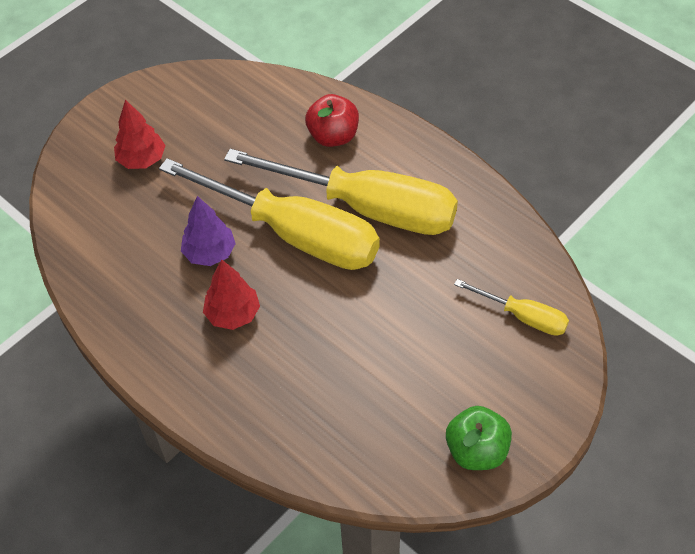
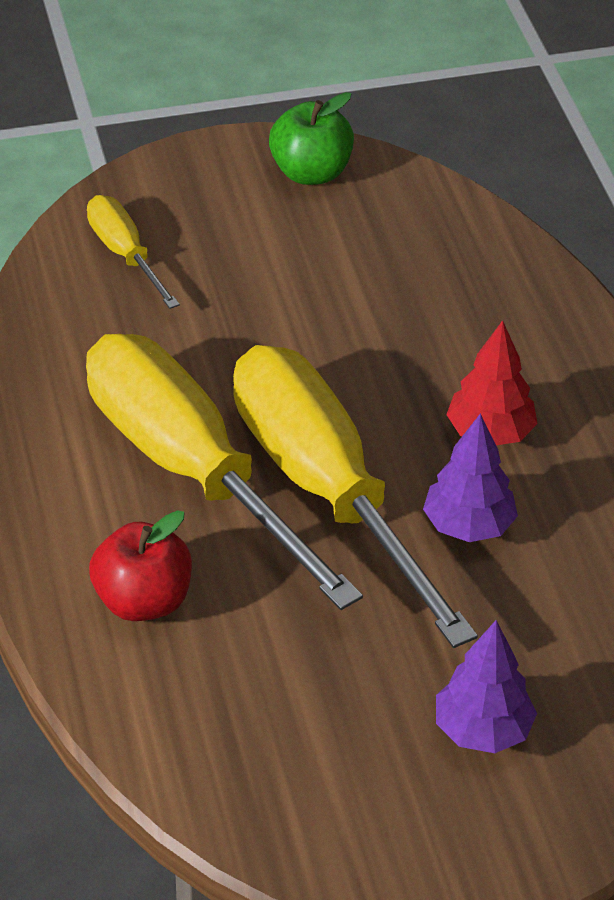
camera: 150 degrees left, 10 degrees down
red tree [114,100,166,169] -> purple tree [436,620,537,753]

